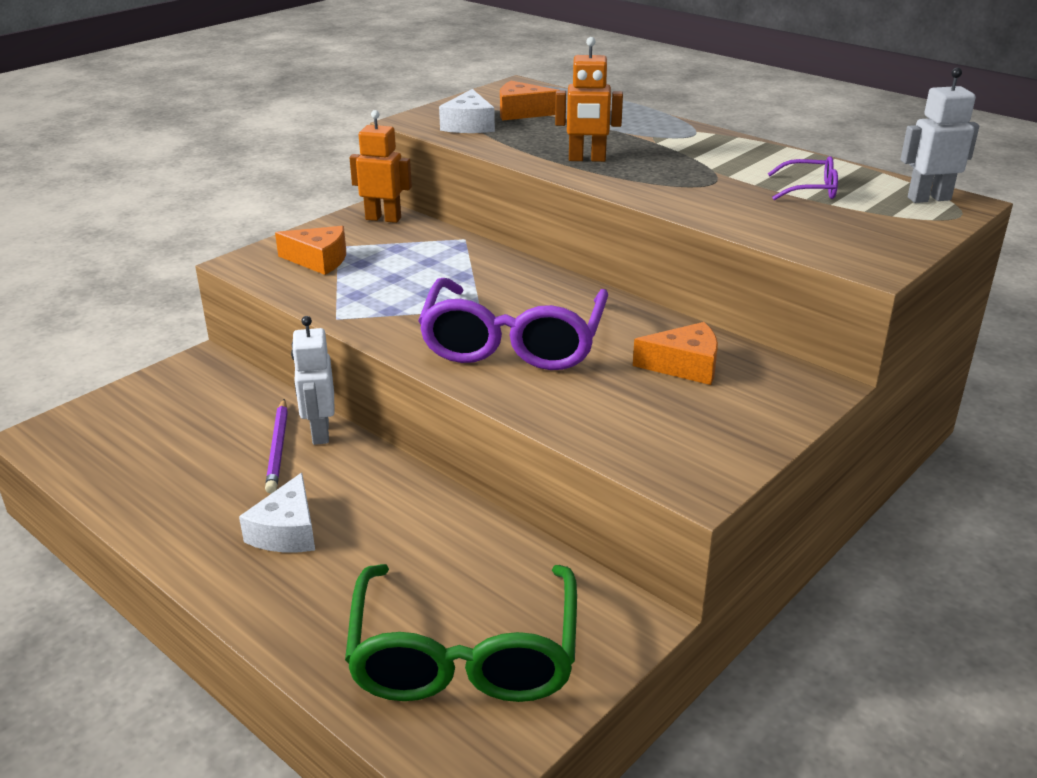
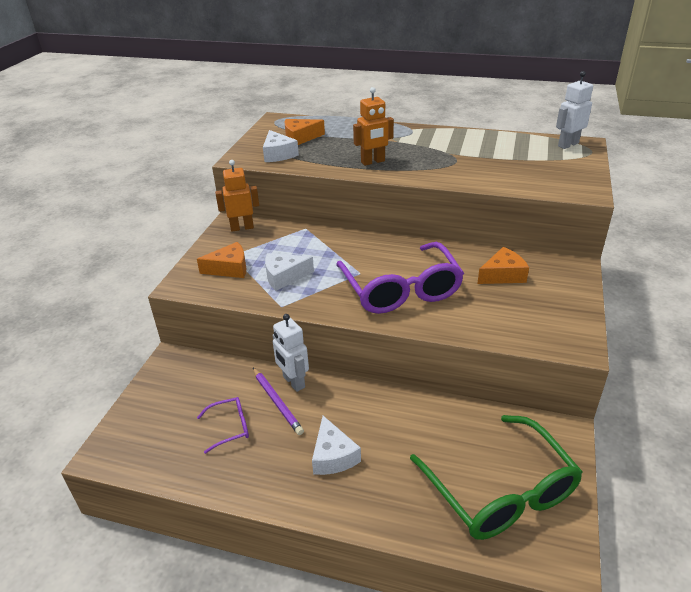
camera: 25 degrees left, 5 degrees up
purple glasses [768,156,838,200] -> purple glasses moved to [197,397,249,454]
none -> white cheese [265,253,314,291]

